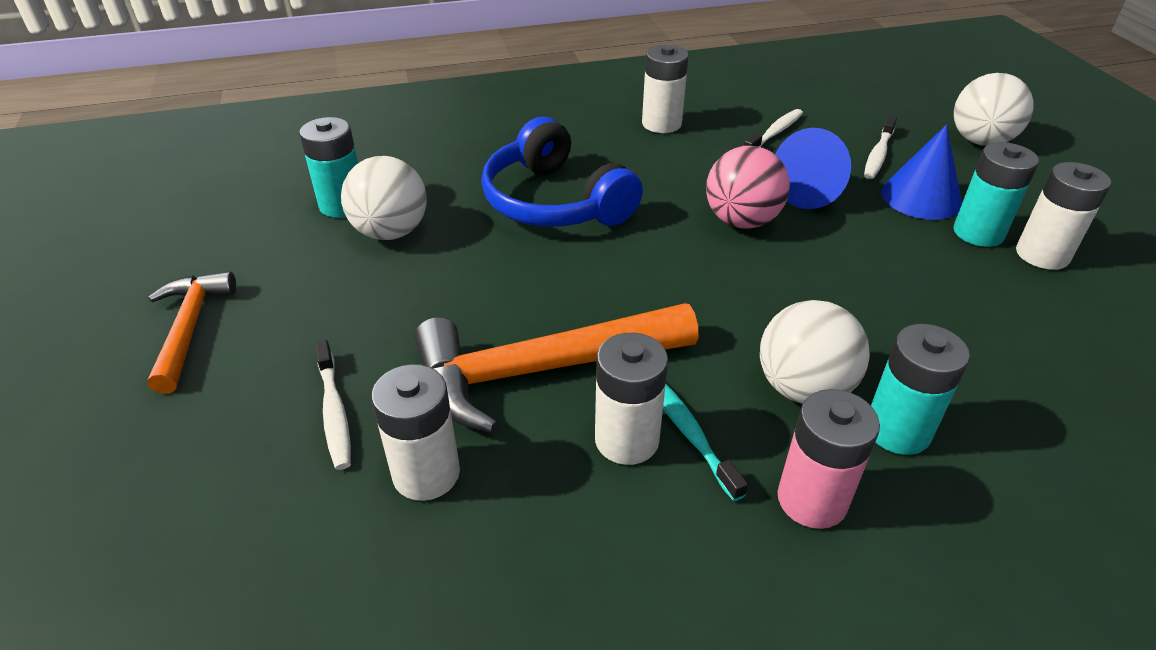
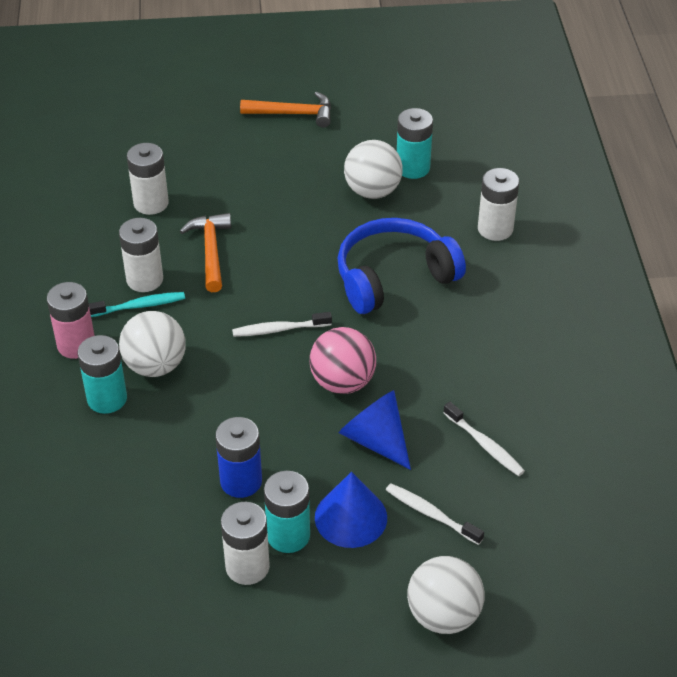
camera: 100 degrees right, 5 degrees up
white toothbrush [315,340,351,470] -> white toothbrush moved to [232,312,332,337]
orange hammer [414,303,698,433] -> orange hammer [180,213,231,292], size x0.60
white battery [642,45,689,133] -> white battery moved to [478,168,519,241]
none -> blue battery [215,417,262,498]

